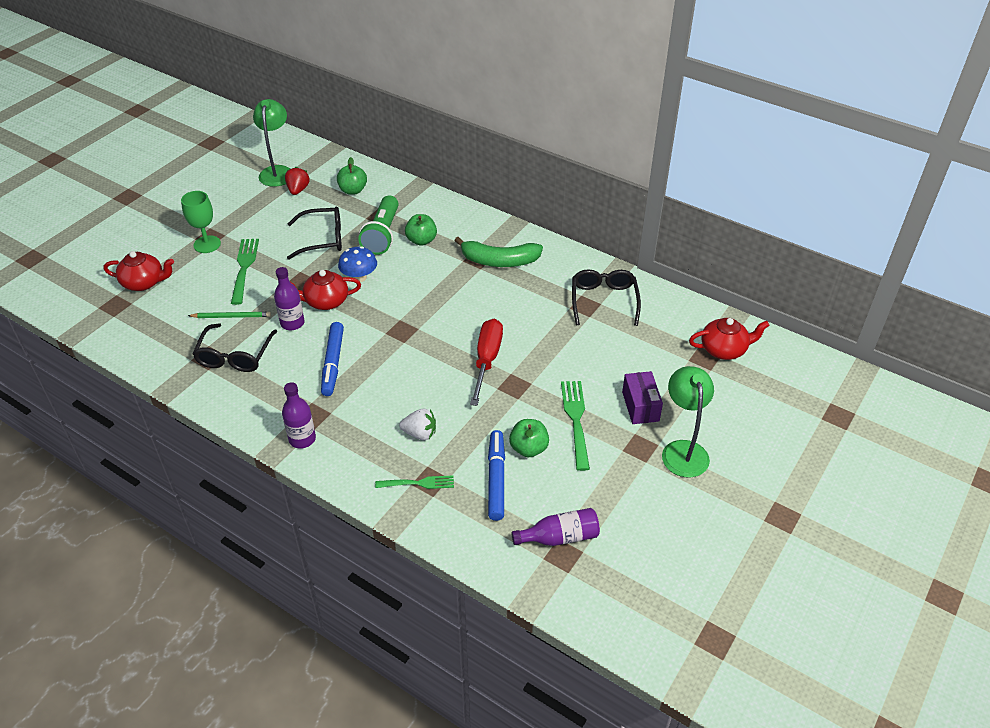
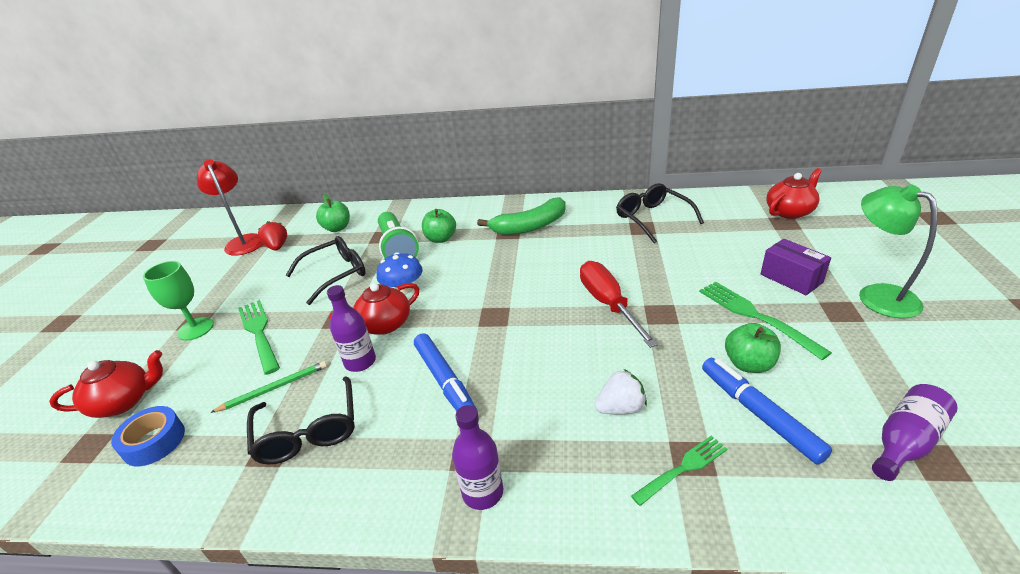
camera: 25 degrees left, 10 degrees down
green lamp [253,99,291,187] -> red lamp [197,159,263,256]
none -> blue tape [111,406,185,466]

